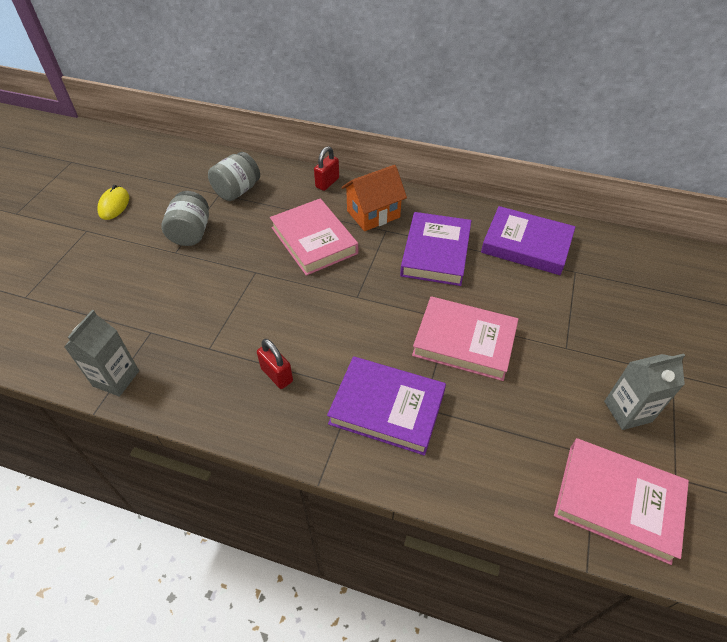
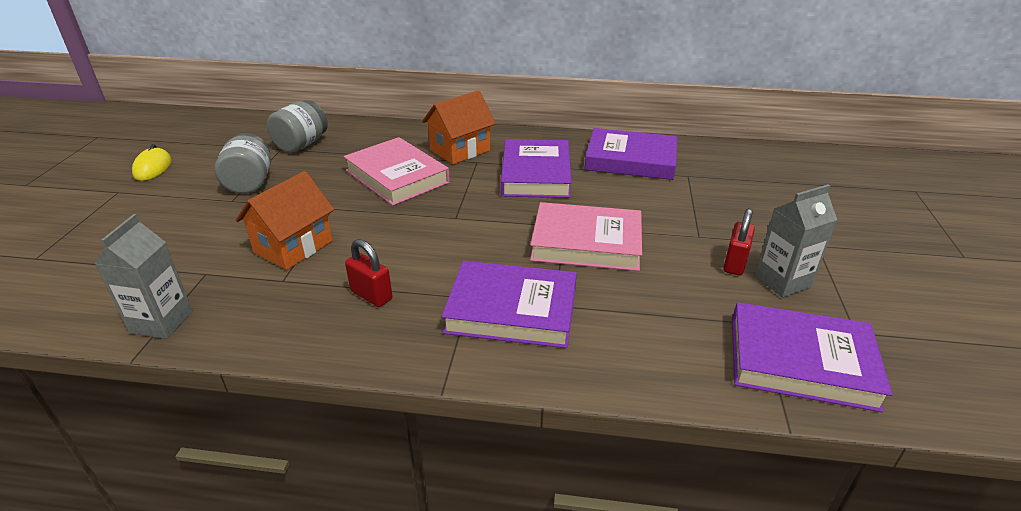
camera: 10 degrees left, 15 degrees down
red padlock [314,146,339,191] -> red padlock moved to [723,208,755,275]
pink book [554,438,689,565] -> purple book [732,302,892,412]
none -> orange house [236,171,334,270]

